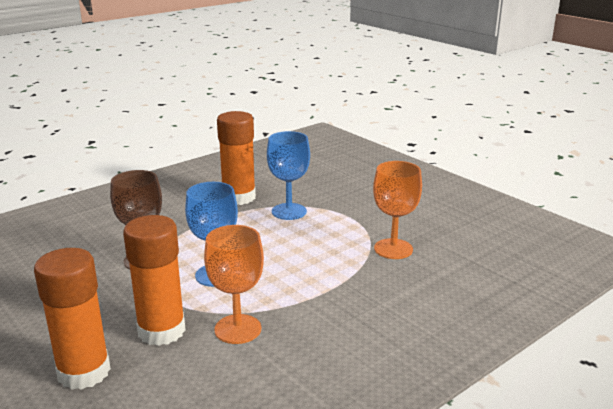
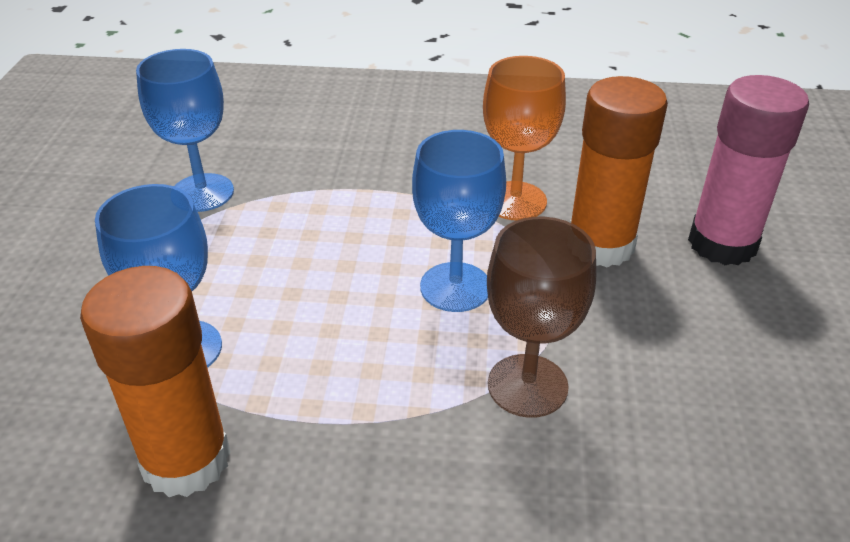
camera: 135 degrees left, 15 degrees up
orange glue stick [34,248,111,390] -> pink glue stick [688,75,809,265]
orange goblet [373,161,422,259] -> blue goblet [136,49,234,212]

